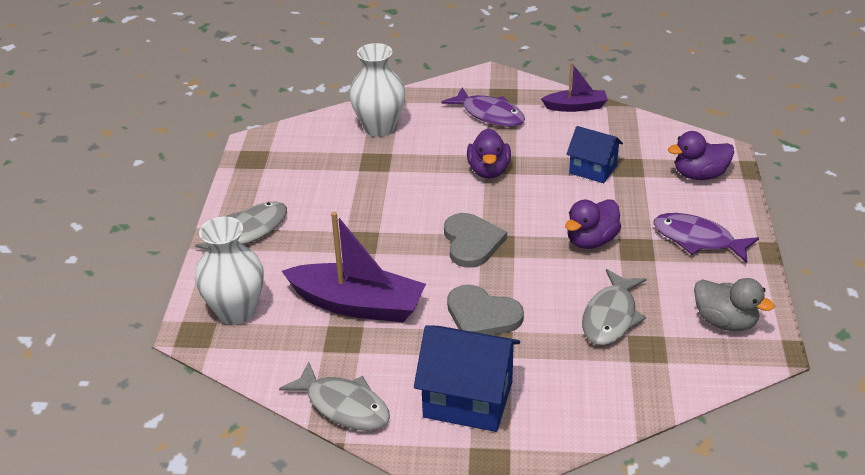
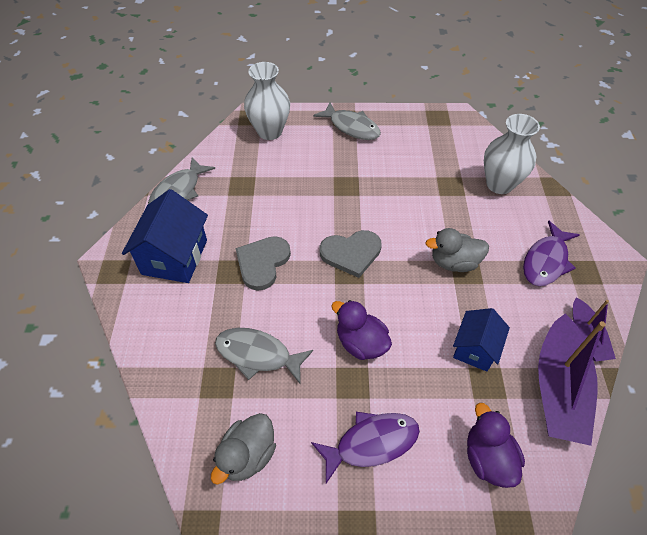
camera: 85 degrees right, 15 degrees up
purple boat [282,212,426,322] -> purple boat moved to [538,313,606,446]
purple duck [467,128,511,179] -> grey duck [425,228,489,272]
purple fish [654,213,759,263] -> purple fish turned 45 degrees clockwise [311,412,420,483]

